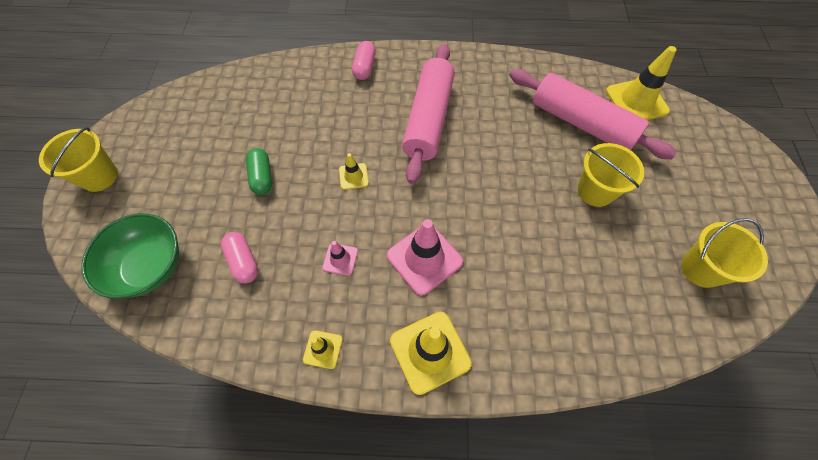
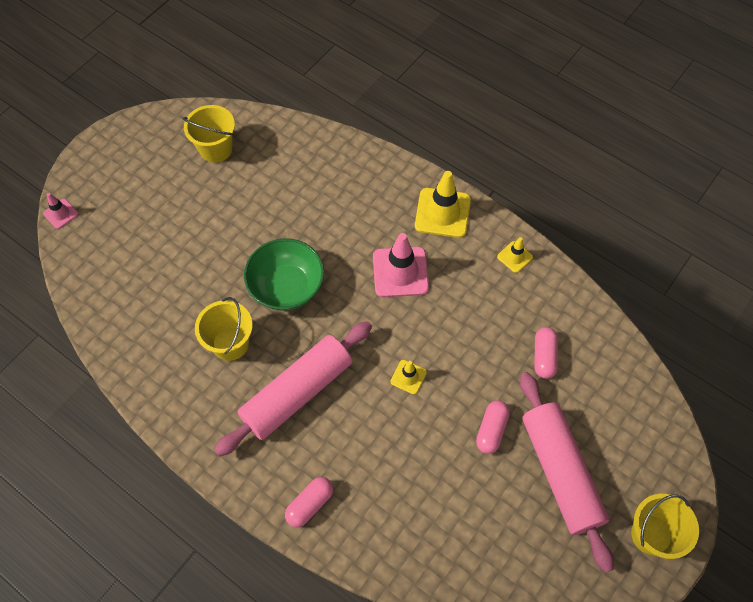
camera: 145 degrees left, 0 degrees up
green bowl [81,213,179,299] -> green bowl moved to [244,238,324,311]
green capsule [246,148,272,195] -> pink capsule [476,400,510,454]
pink traffic cone [322,241,358,276] -> pink traffic cone moved to [43,193,78,229]
pink rolling pin [510,69,677,159] -> pink rolling pin moved to [520,372,614,573]
yellow bucket [578,143,644,207] -> yellow bucket moved to [195,297,253,361]
yellow traffic cone [606,46,677,120] -> none

